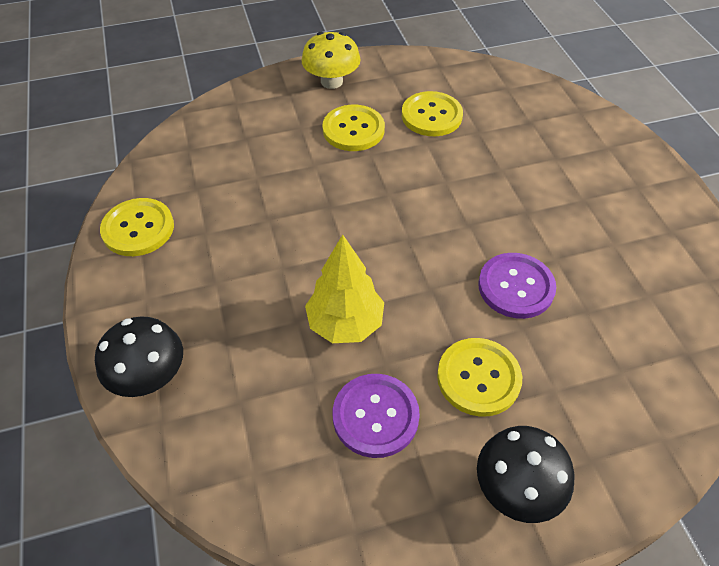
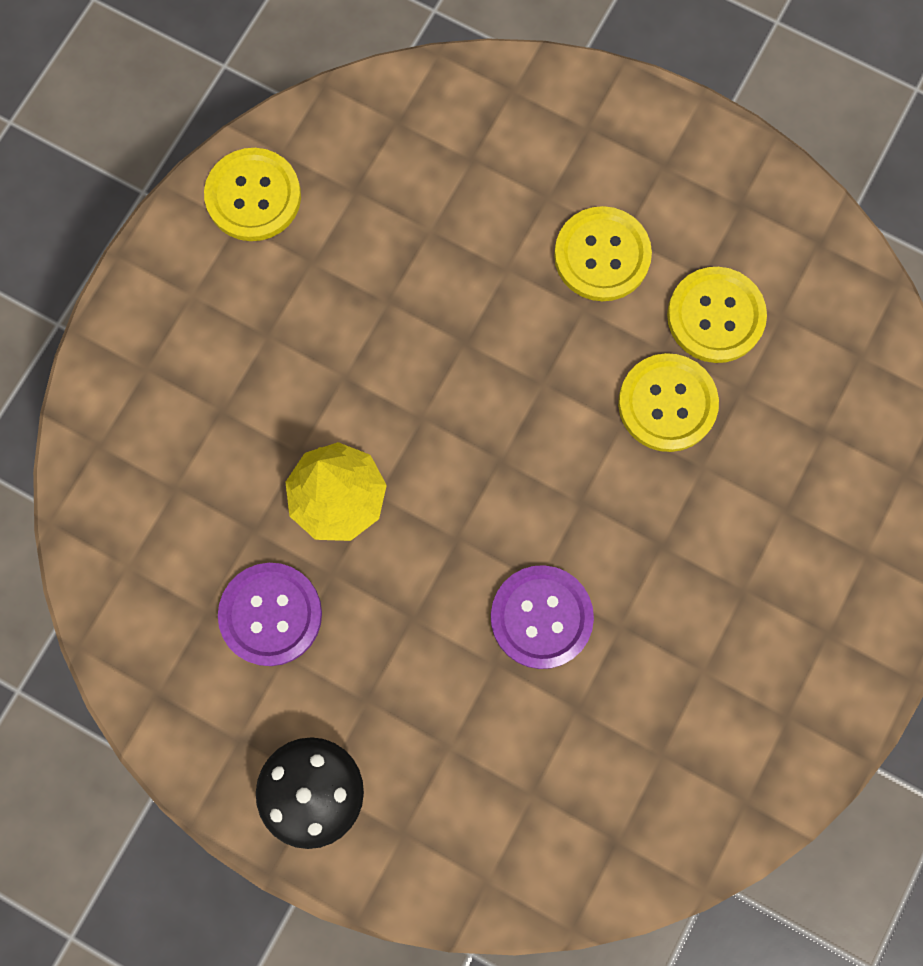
camera: 45 degrees right, 25 degrees up
black mushroom [95,316,183,397] -> none
yellow mushroom [301,32,361,89] -> none
yellow button [437,338,522,417] -> yellow button moved to [618,353,719,452]

